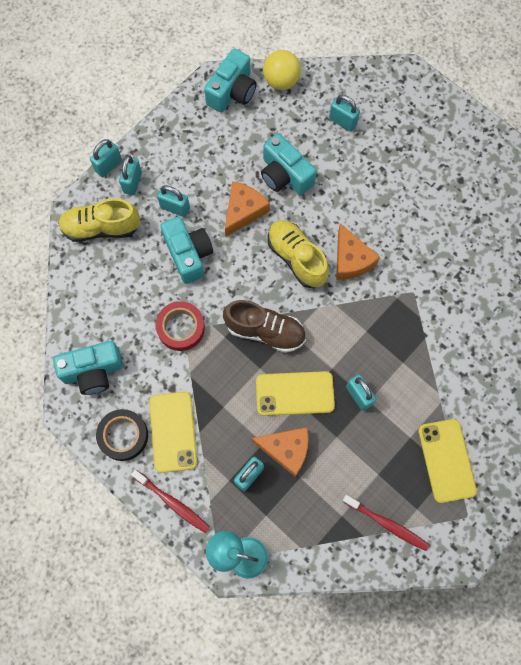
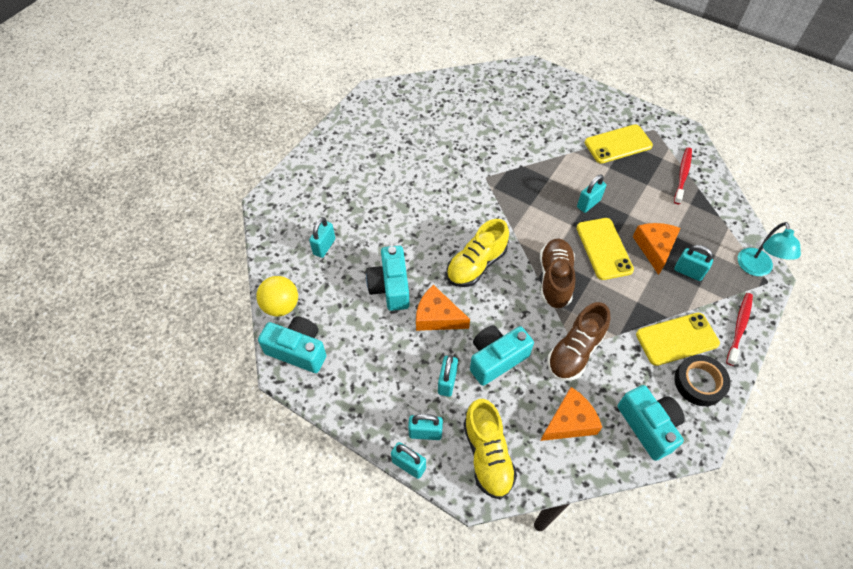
camera: 100 degrees left, 15 degrees down
red tape [156,301,205,351] -> brown shoe [547,302,610,381]
turquoise camera [261,133,317,195] -> turquoise camera turned 135 degrees clockwise [366,246,410,311]
orange cheese [336,223,380,280] -> orange cheese moved to [540,387,602,441]

